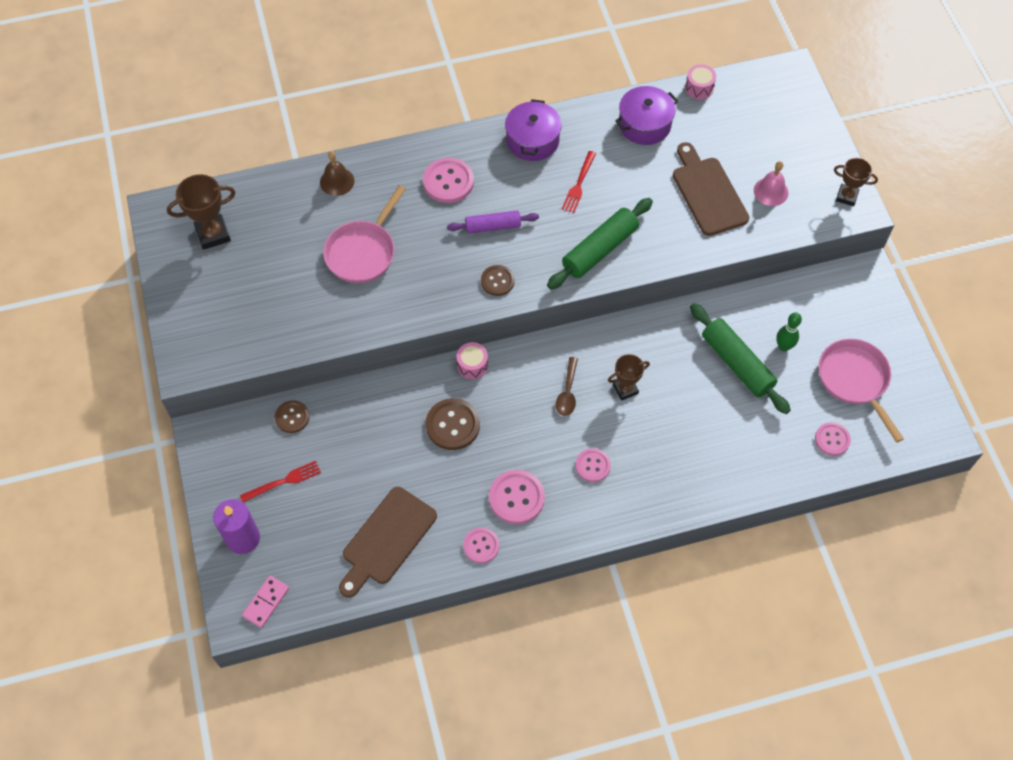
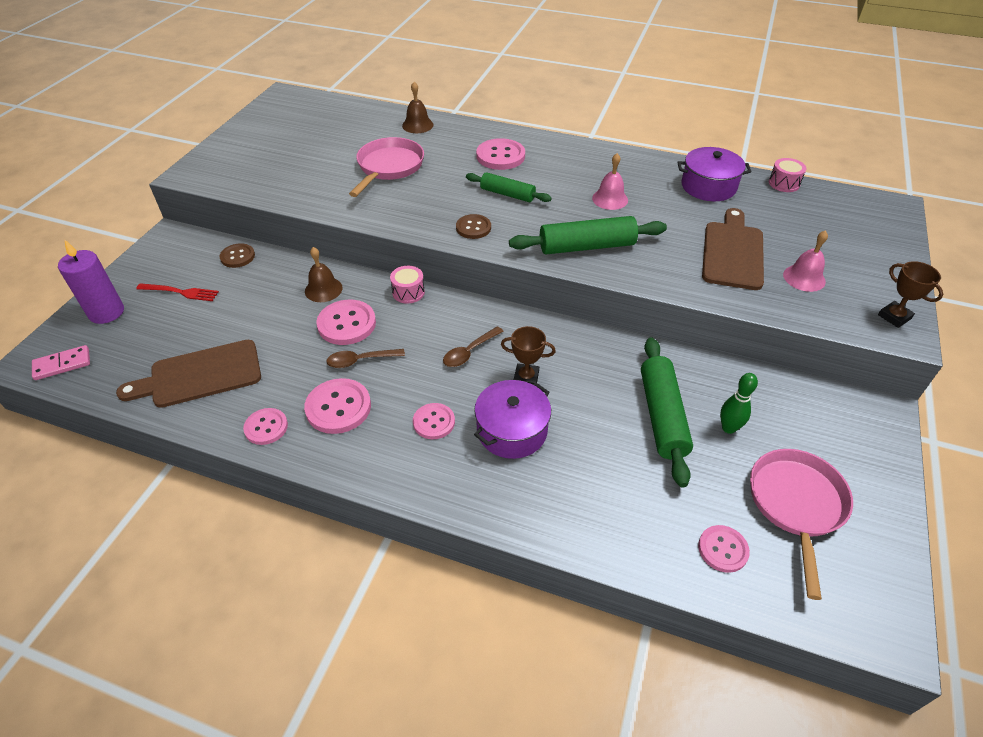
camera: 35 degrees right, 15 degrees down
brown trophy [167,174,235,250] -> none
pink pan [323,185,406,283] -> pink pan turned 135 degrees clockwise [349,137,424,197]
brown button [426,398,480,450] -> pink button [316,300,376,345]
purple rolling pin [447,211,539,234] -> green rolling pin [466,172,552,202]
purple pot [505,99,562,161] -> purple pot moved to [474,380,551,459]
red fork [562,151,596,213] -> pink bell [592,153,628,210]
none -> brown bell [305,247,343,302]
none -> brown spoon [326,349,405,368]

